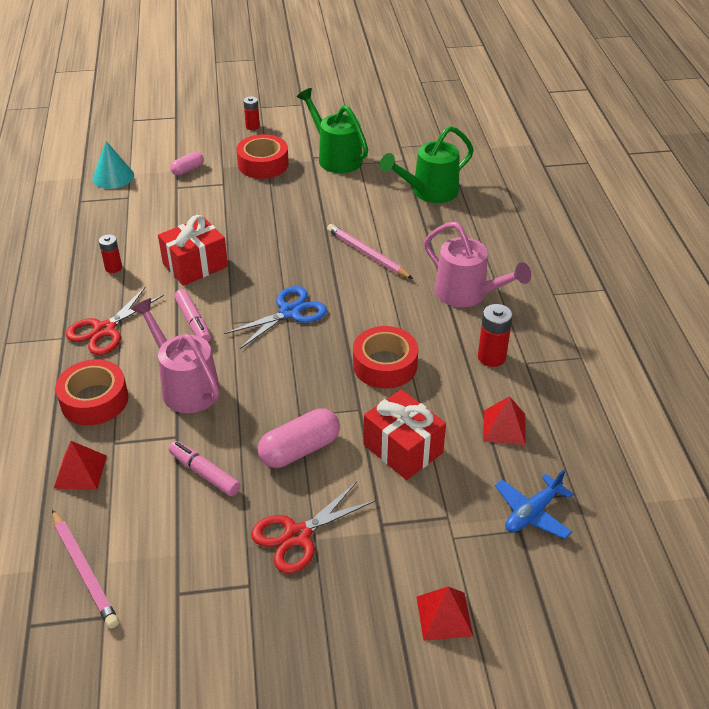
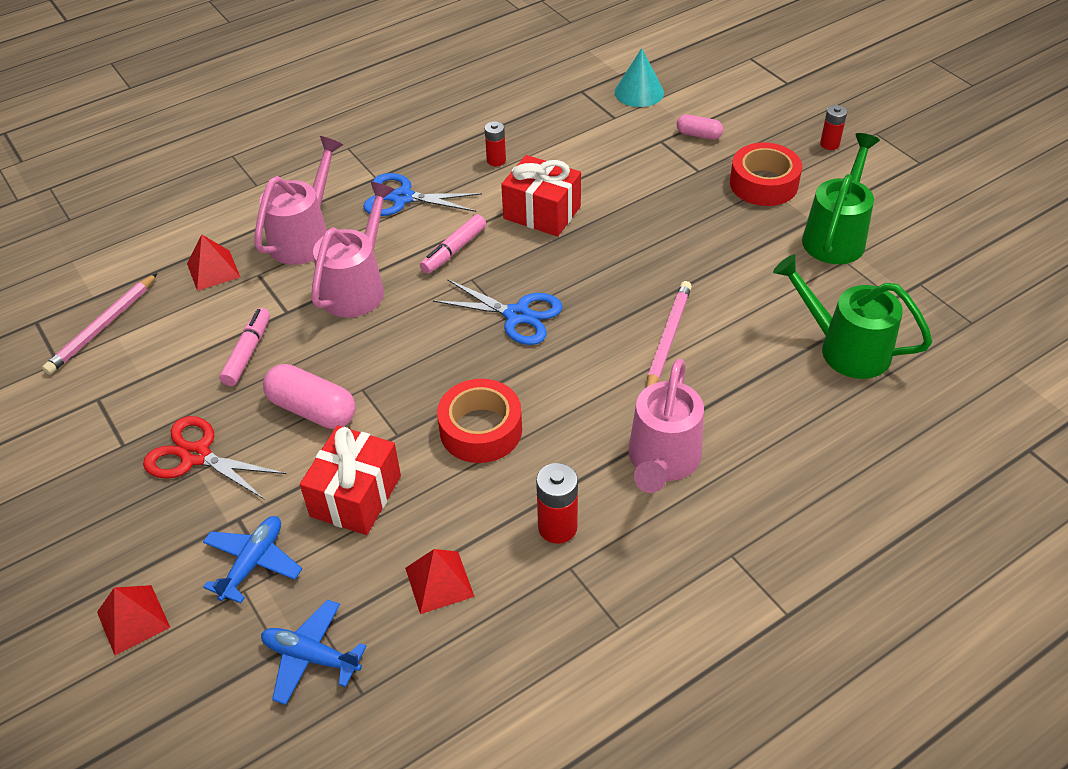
camera: 65 degrees right, 5 degrees up
red tape [55,359,128,425] -> pink watering can [254,136,343,265]
red scissors [66,286,164,355] -> blue scissors [363,173,482,216]
none -> blue plane [203,516,302,604]

